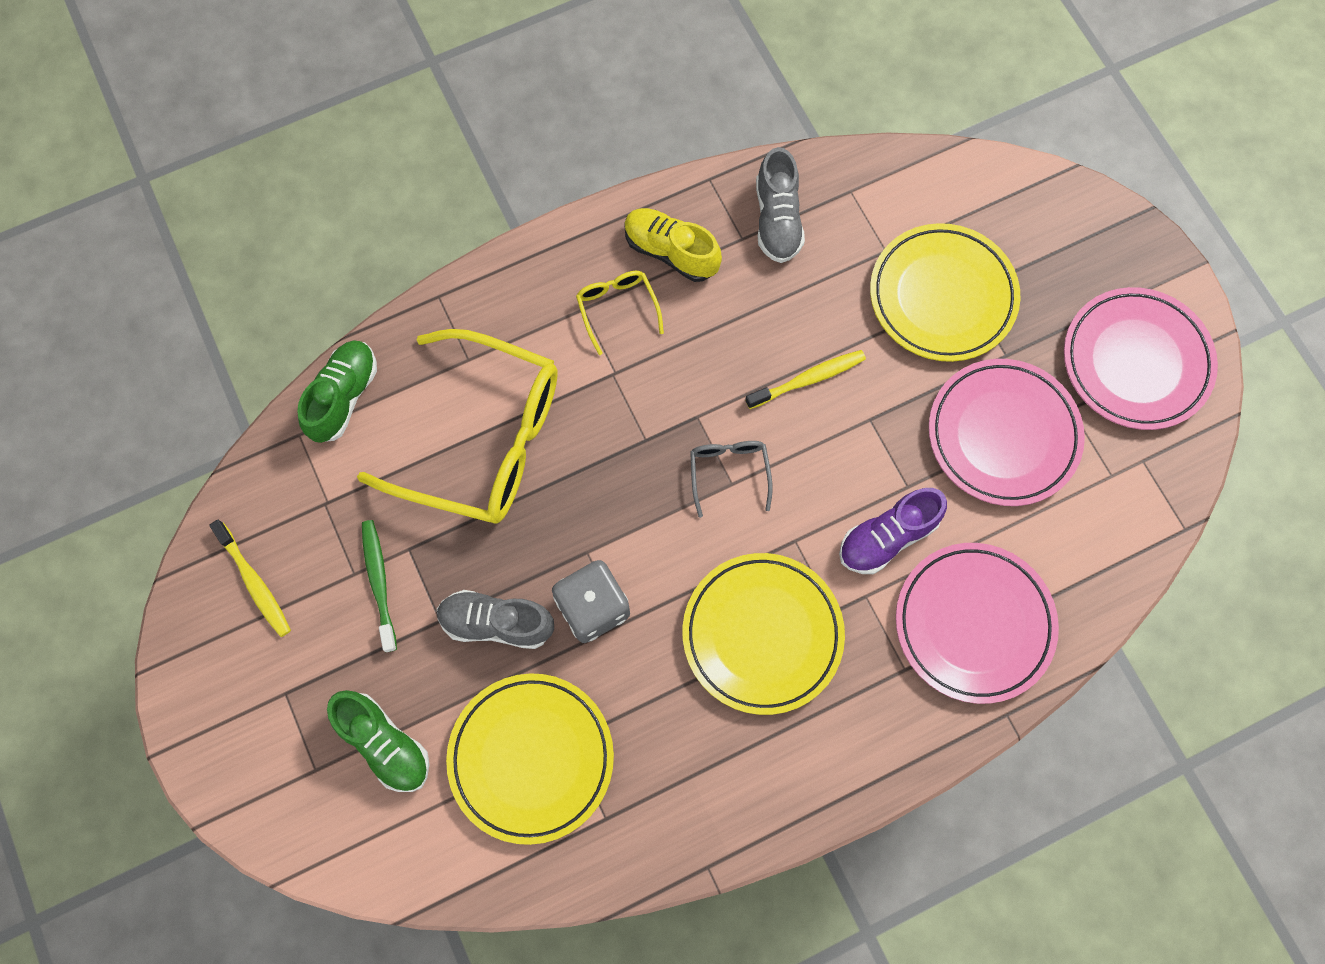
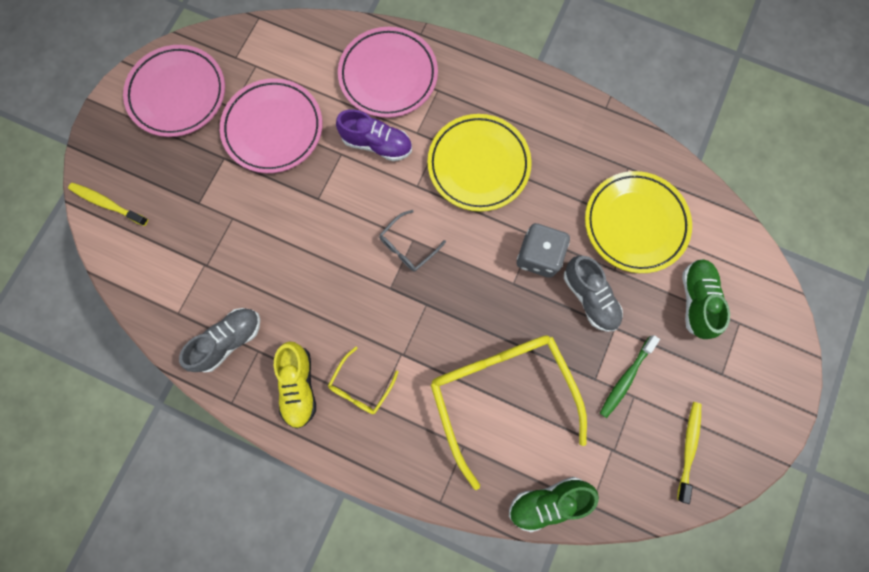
camera: 130 degrees left, 5 degrees up
yellow toothbrush [745,350,866,409] -> yellow toothbrush moved to [68,183,148,226]
yellow plate [870,223,1021,362] -> none

